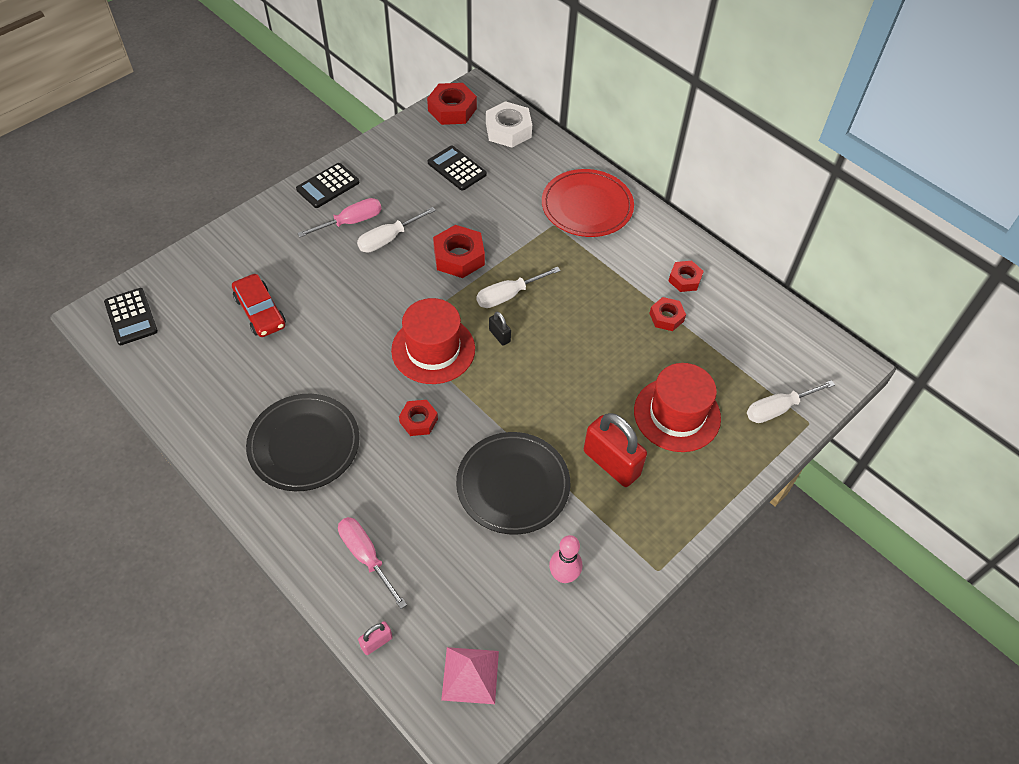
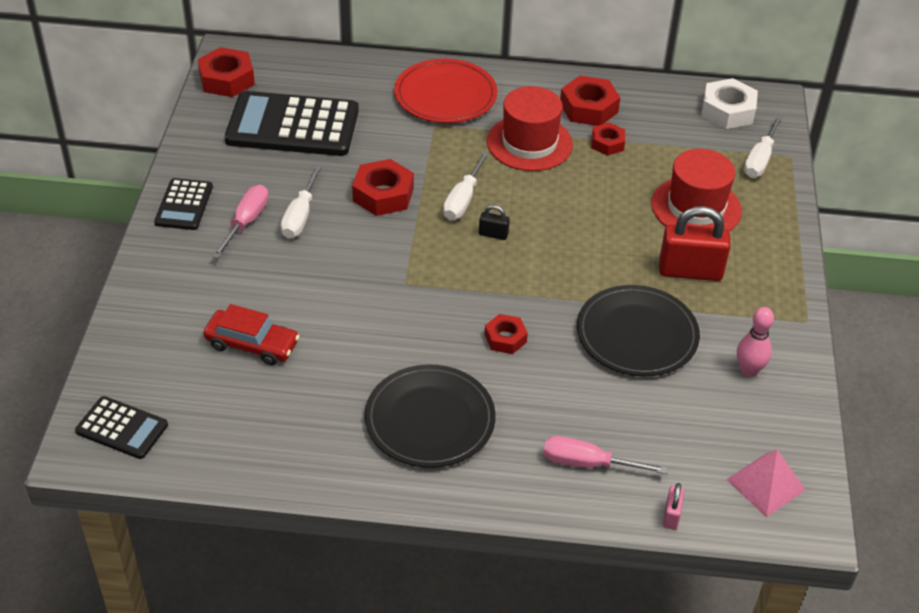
camera: 40 degrees left, 10 degrees down
red hat [391,298,475,384] -> red hat moved to [487,86,573,171]
black calculator [428,146,487,191] -> black calculator [225,91,359,156], size x1.93
white nut [486,101,532,148] -> white nut moved to [701,78,758,129]
red nut [669,261,704,292] -> red nut [560,76,620,126], size x1.63

